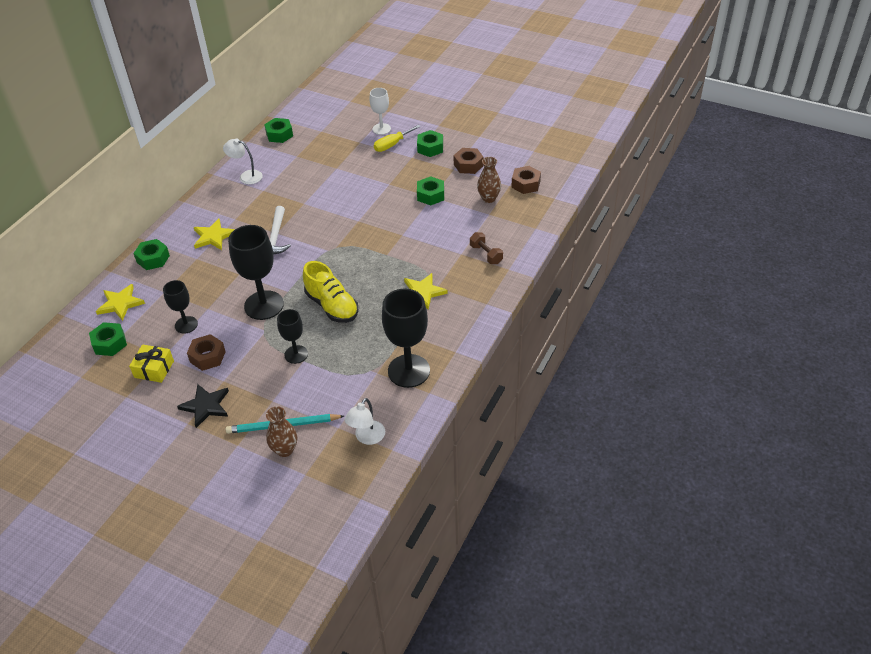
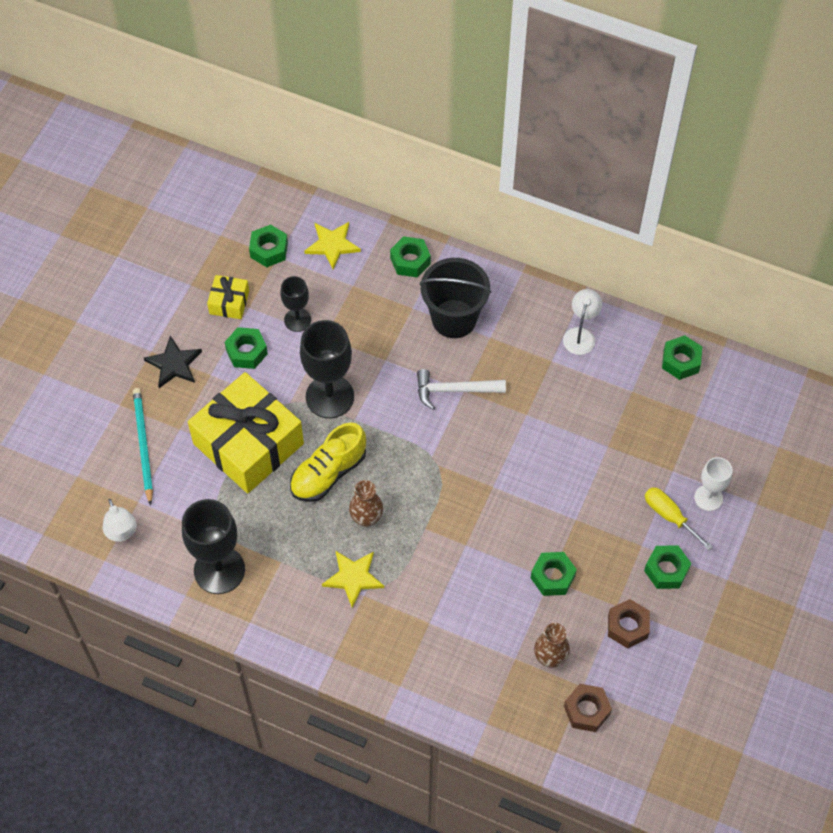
camera: 85 degrees right, 15 degrees up
brown nut [187,334,226,371] -> green nut [225,327,268,369]
yellow star [194,218,235,250] -> black bucket [419,258,492,338]
brown vase [266,406,297,457] -> brown vase moved to [349,480,383,527]
black goblet [277,309,308,364] -> yellow gift [188,372,304,493]
white lamp [344,398,385,445] -> white lamp turned 135 degrees counterclockwise [103,499,137,542]
brown dumbbell [470,232,503,264] -> none

